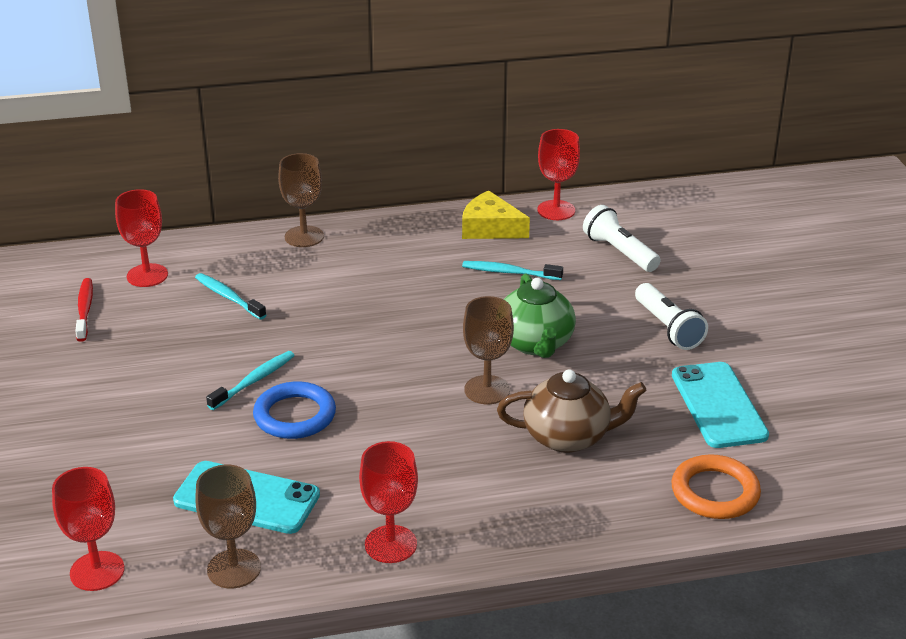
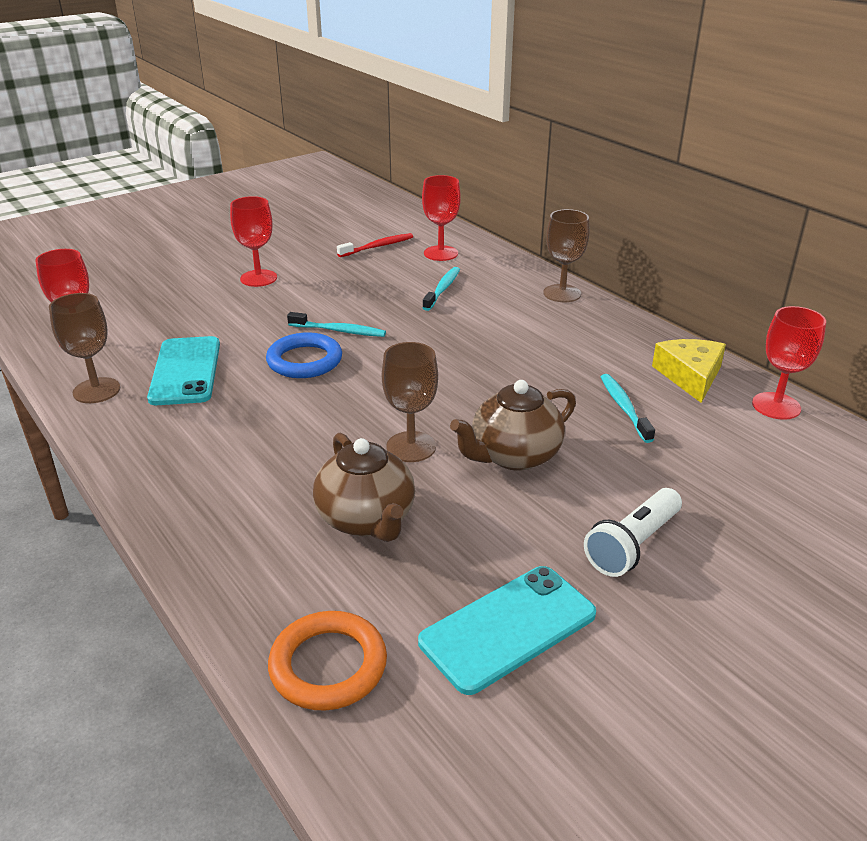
camera: 65 degrees right, 0 degrees up
red goblet [359,441,418,563] -> red goblet moved to [230,196,277,287]
green teapot [504,273,576,358] -> brown teapot [450,380,576,471]
white flashlight [583,205,661,272] -> none

